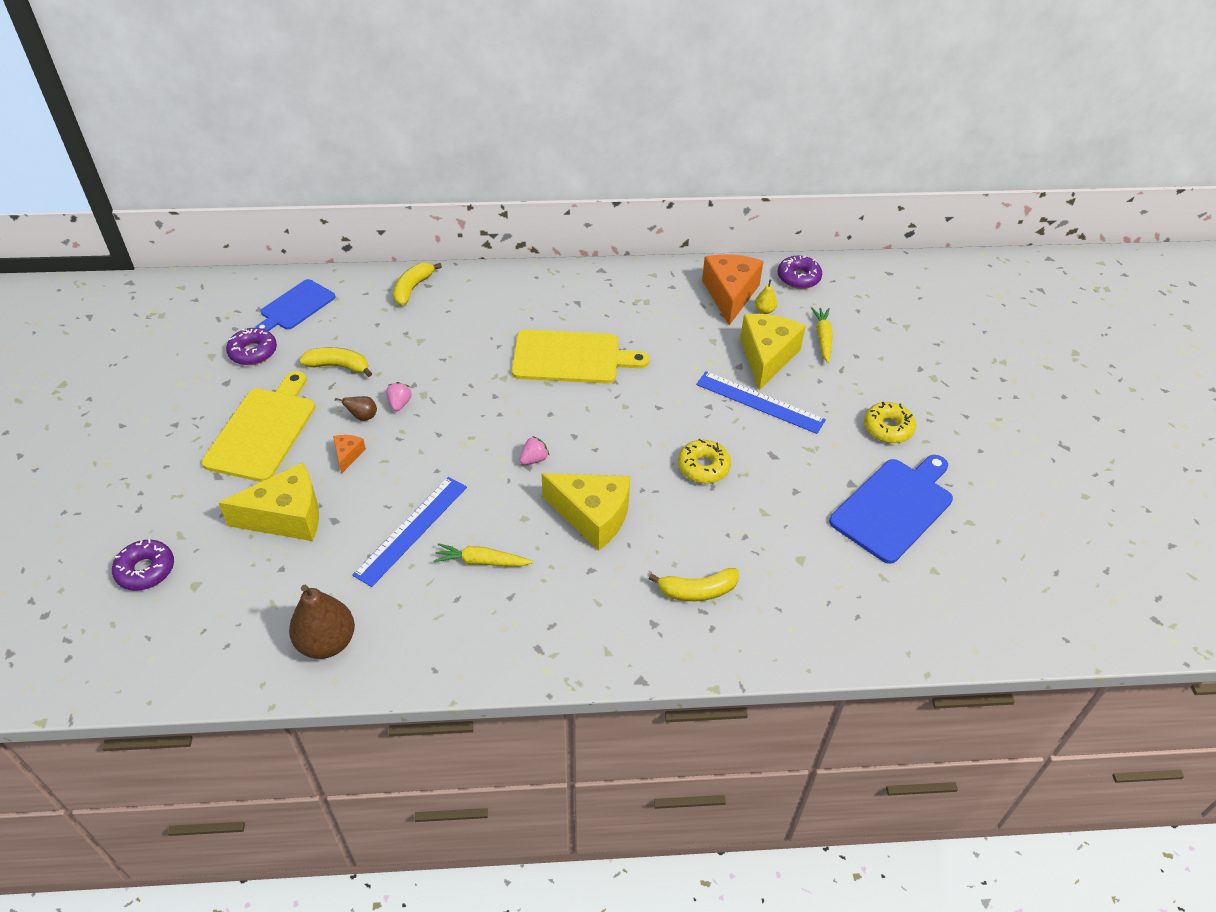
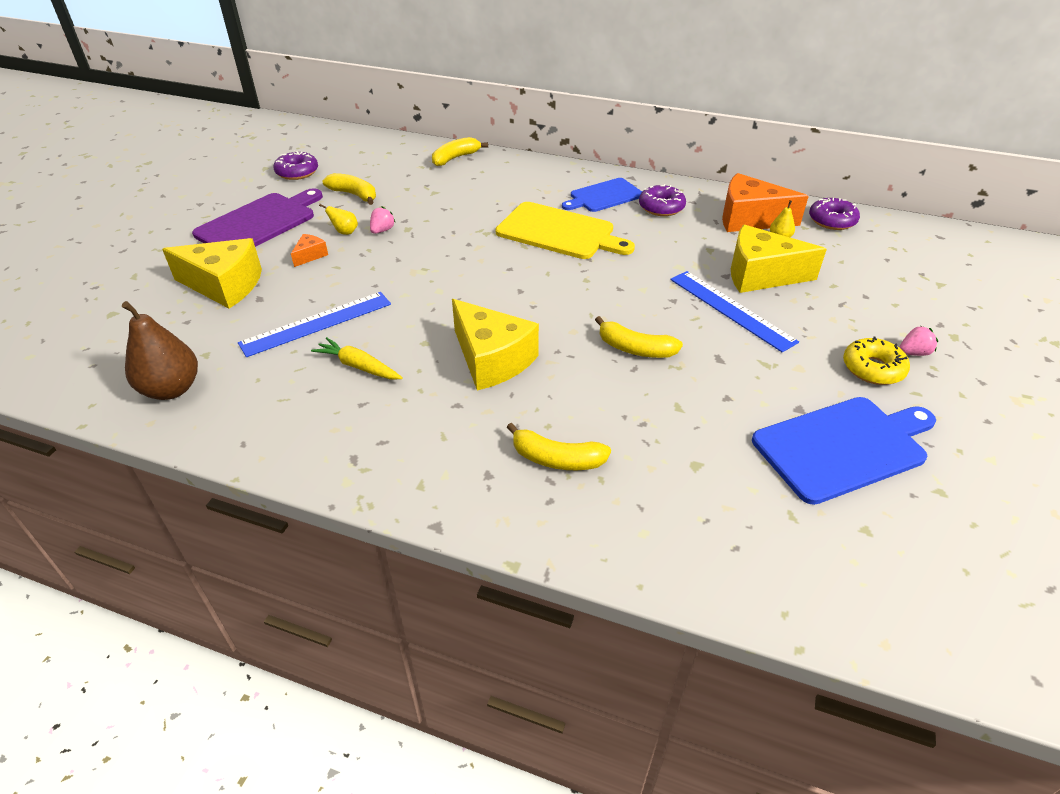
camera: 25 degrees right, 5 degrees down
purple donut [112,539,174,591] -> purple donut moved to [639,184,686,216]
yellow cutting board [202,371,315,482] -> purple cutting board [192,188,323,247]
blue cutting board [255,279,335,331] -> blue cutting board moved to [562,178,642,212]
brown pear [335,396,377,421] -> yellow pear [319,204,358,235]
pink strawberry [519,436,549,465] -> pink strawberry moved to [899,326,938,356]
yellow donut [678,439,731,483] -> yellow banana [595,316,683,358]
orange cheese [702,254,764,325] -> orange cheese turned 105 degrees counterclockwise [722,173,809,232]
yellow cheese [740,314,806,390] -> yellow cheese turned 120 degrees counterclockwise [731,225,827,293]
yellow carrot [811,307,833,363] -> none

